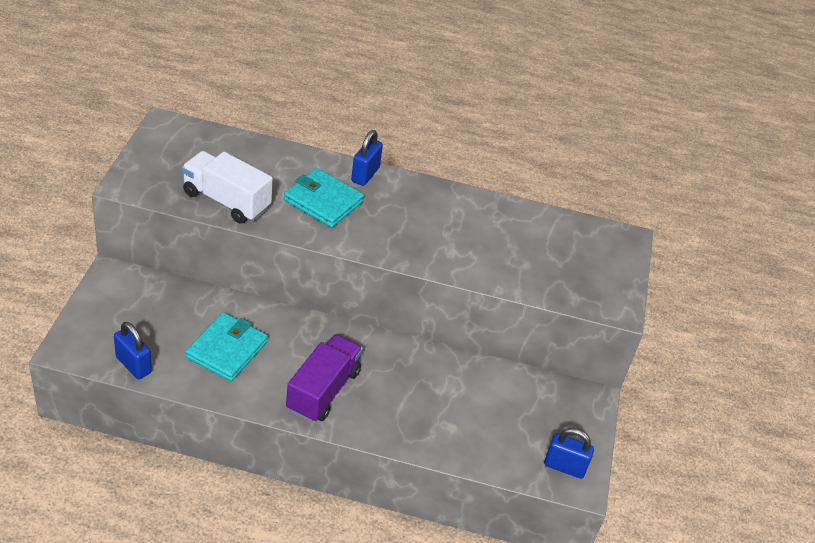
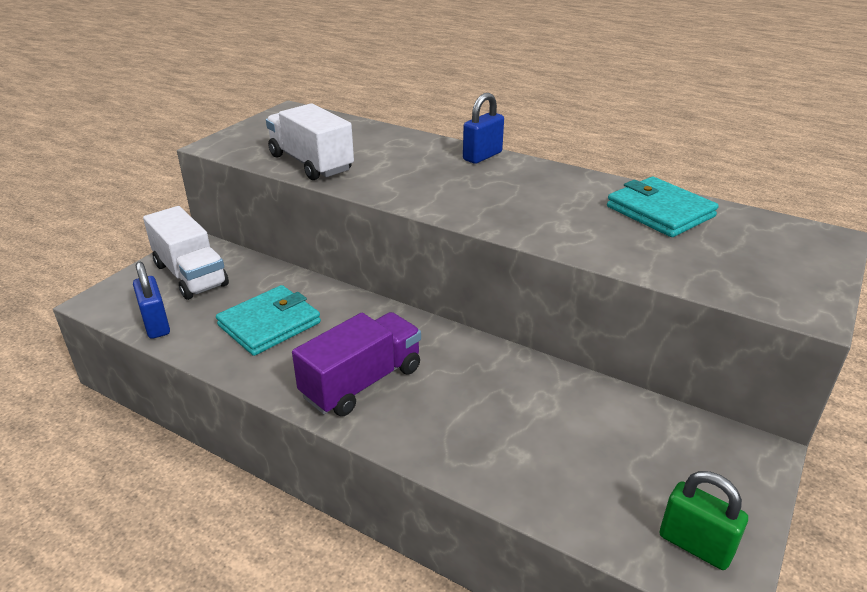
camera: 25 degrees right, 10 degrees down
turquoise wallet [284,168,364,228] -> turquoise wallet moved to [607,177,719,237]
blue padlock [544,428,594,479] -> green padlock [660,471,748,570]
none -> white truck [143,206,229,300]

